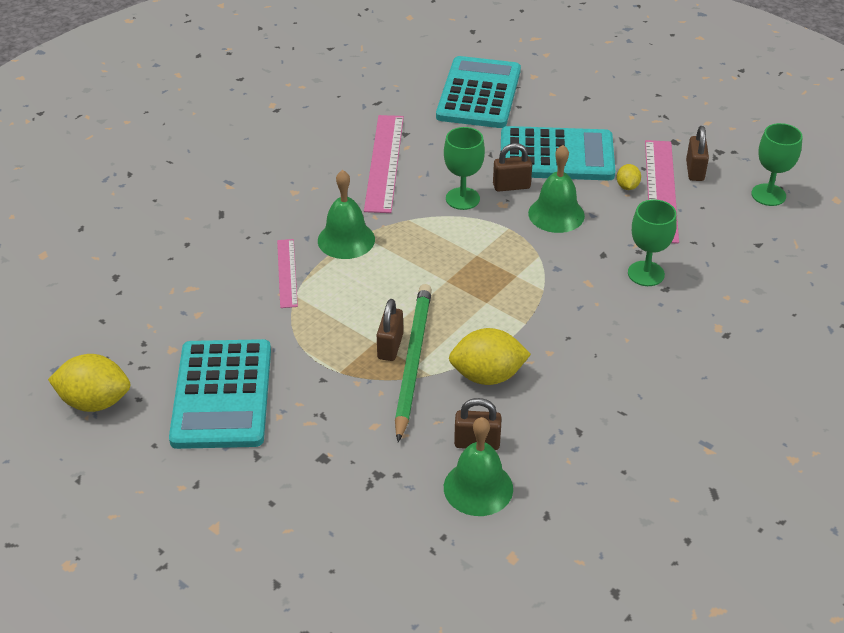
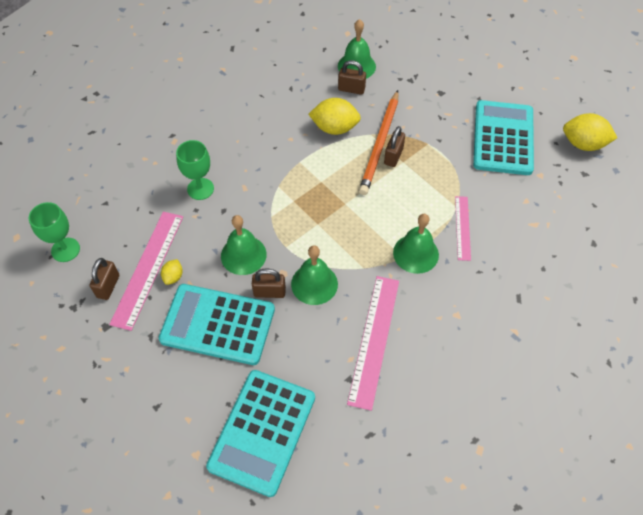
camera: 170 degrees left, 15 degrees up
green pencil [395,284,432,442] -> orange pencil [359,90,399,195]
green goblet [444,127,485,210] -> green bell [291,245,338,305]

